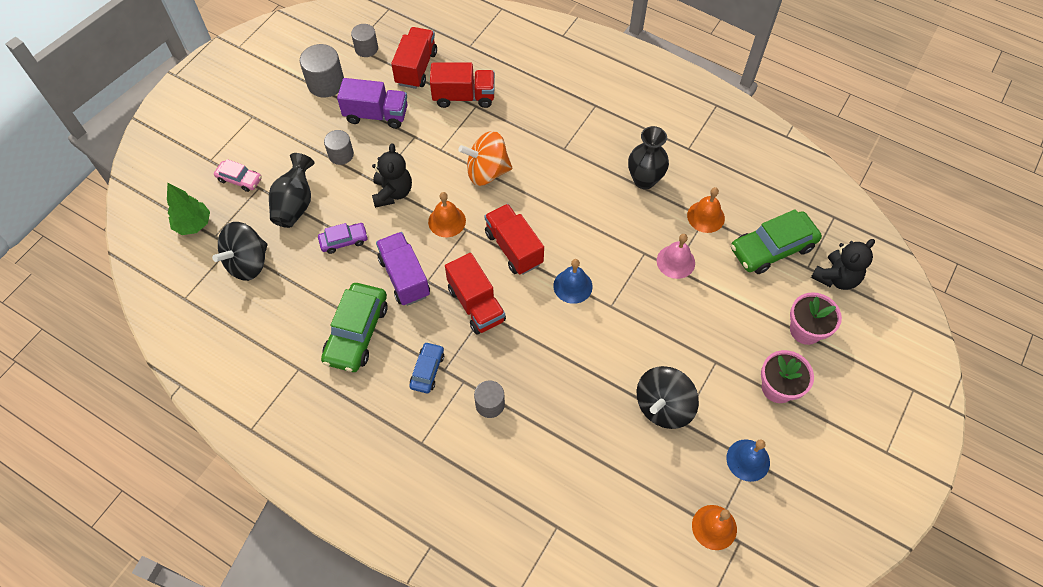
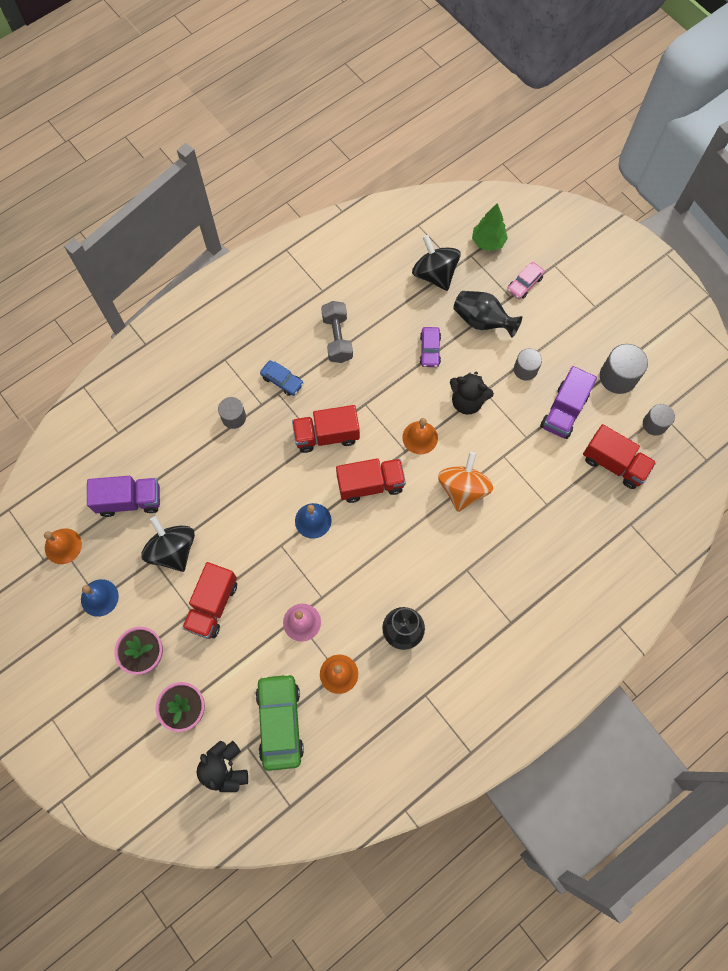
camera: 110 degrees right, 10 degrees up
green car [321,283,388,372] -> grey dumbbell [321,301,353,363]
purple truck [376,232,430,306] -> purple truck moved to [87,476,160,517]
red truck [430,63,495,108] -> red truck moved to [182,562,237,639]

